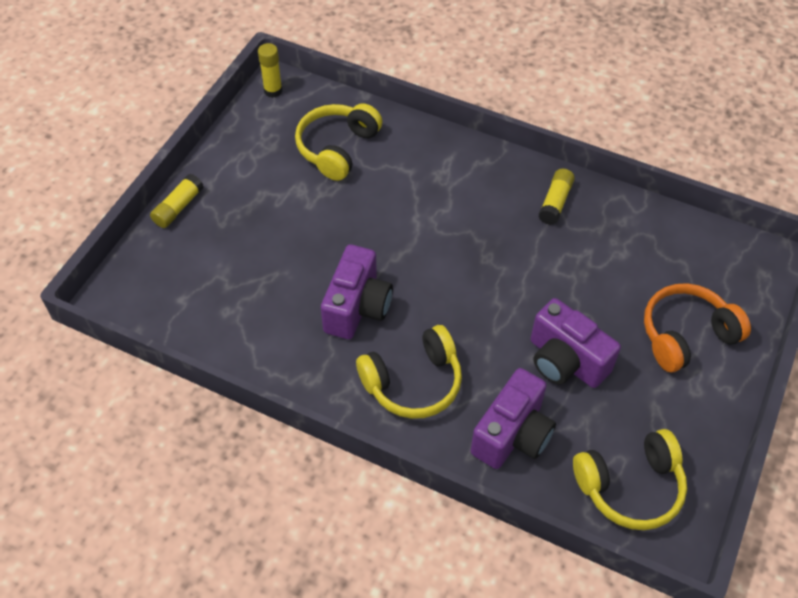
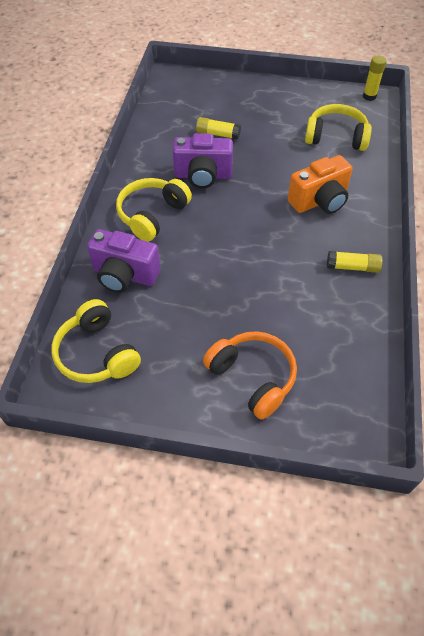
camera: 75 degrees right, 0 degrees up
yellow glue stick [150,174,203,228] -> yellow glue stick moved to [196,117,241,140]
yellow headphones [356,325,462,419] -> yellow headphones turned 75 degrees clockwise [116,178,192,242]
purple camera [531,298,621,388] -> none
none -> orange camera [288,155,353,214]

